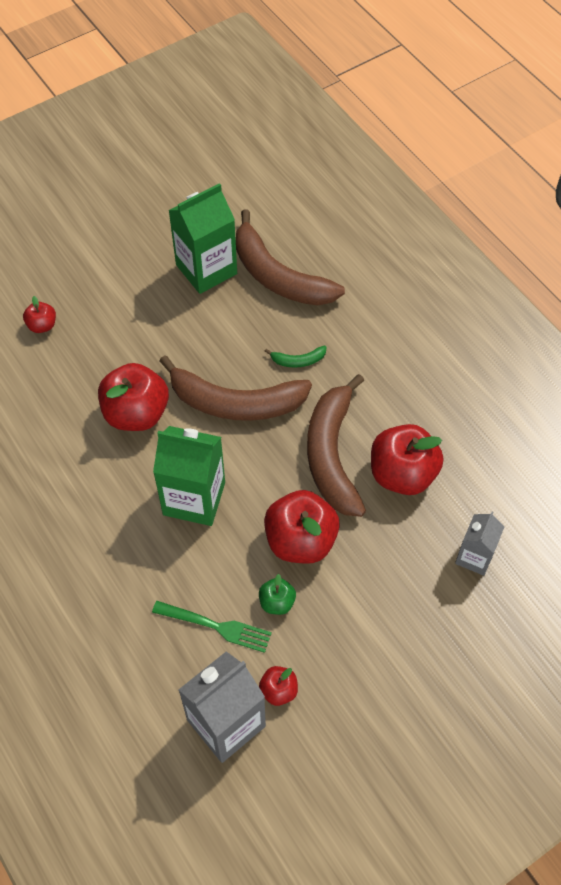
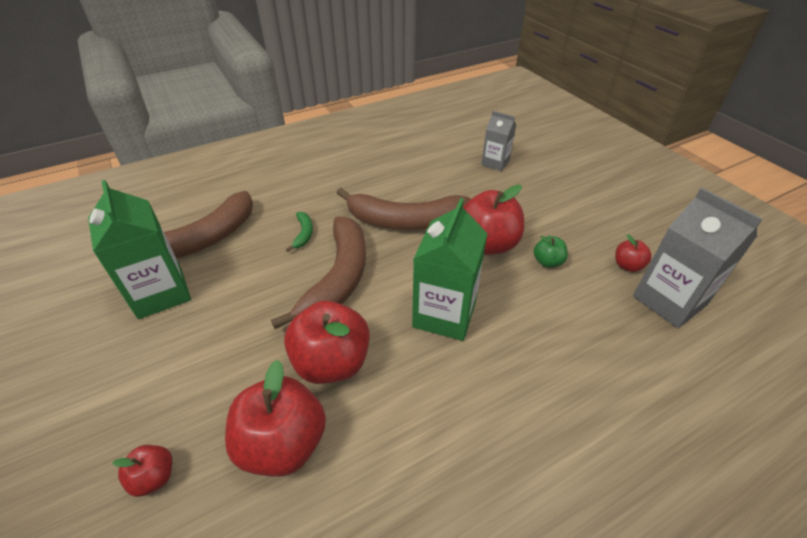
camera: 85 degrees left, 15 degrees down
green fork [152,601,272,653] -> none
red apple [371,424,444,495] -> red apple moved to [225,360,326,477]

